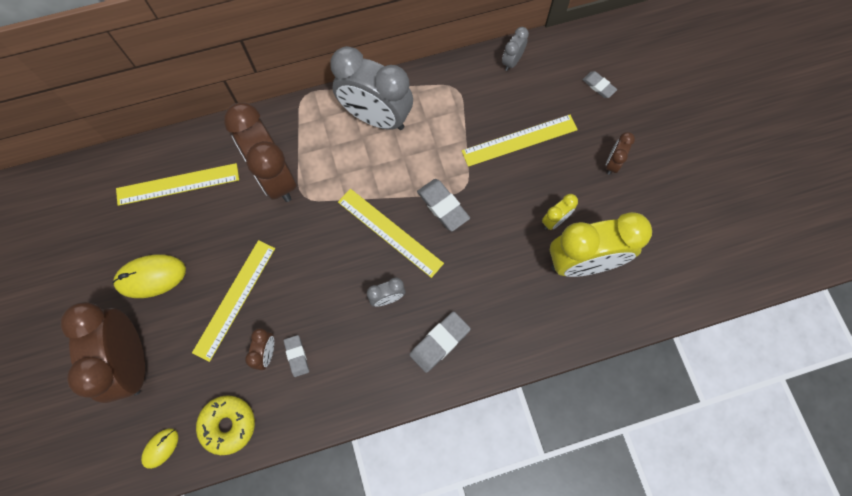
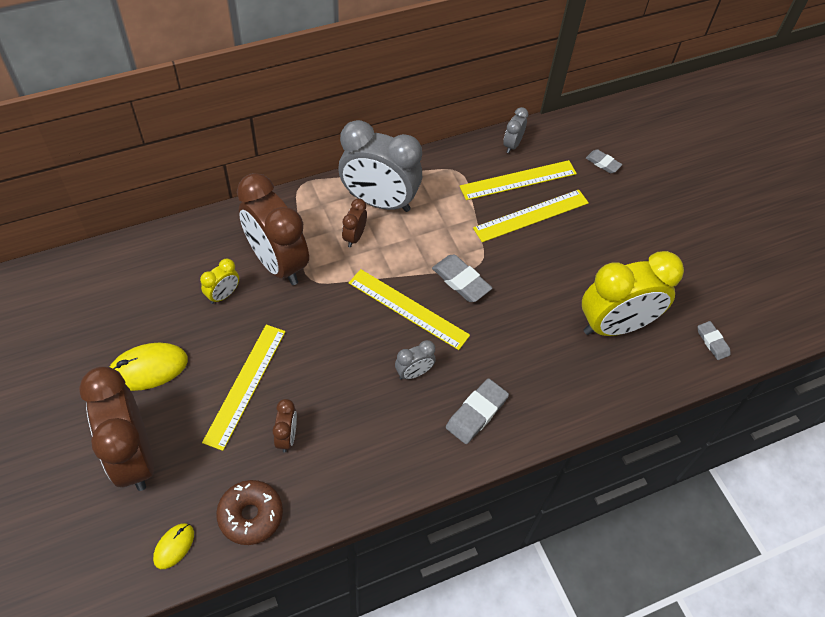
camera: 10 degrees left, 15 degrees down
yellow ruler [116,163,239,206] -> yellow ruler moved to [459,160,577,200]
yellow donut [196,395,255,455] -> brown donut [216,480,283,545]
grey eraser [284,335,309,377] -> grey eraser moved to [698,321,731,360]
yellow clock [542,194,578,230] -> yellow clock moved to [200,259,239,304]
brown clock [605,132,635,175] -> brown clock moved to [342,198,367,247]

